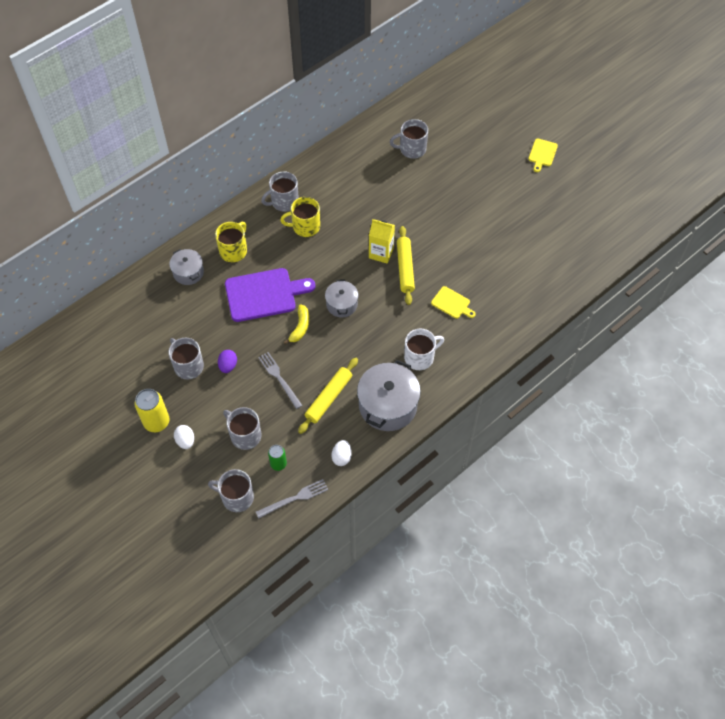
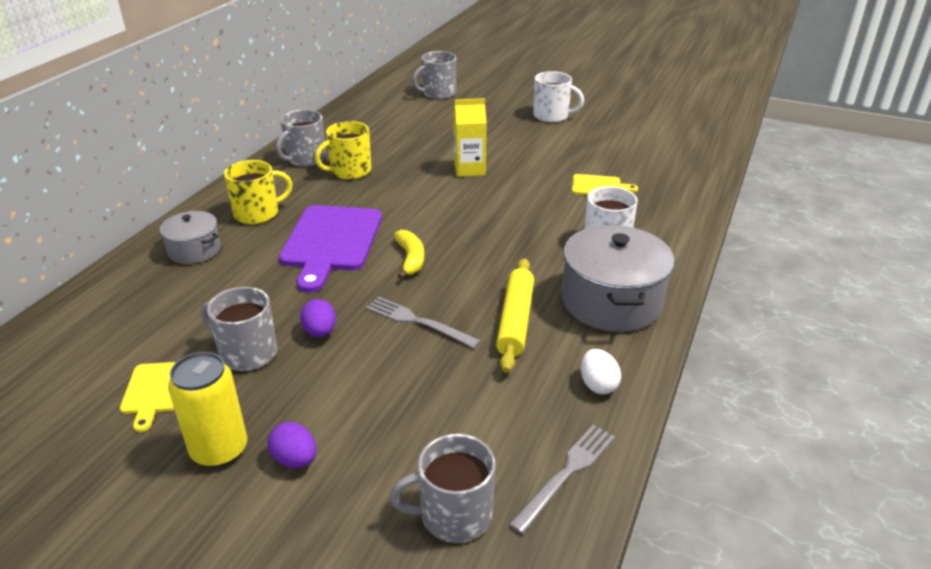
camera: 25 degrees left, 25 degrees down
white egg [174,425,194,449] -> purple egg [268,422,317,468]
yellow mug [215,222,247,262] -> yellow mug turned 60 degrees clockwise [224,160,293,224]
grey mug [223,407,261,450] -> none
purple cutting board [225,268,315,322] -> purple cutting board turned 135 degrees clockwise [279,205,382,293]
green can [268,445,287,471] -> none
grey pot [325,279,358,317] -> none
yellow rolling pin [397,226,415,305] -> none
yellow cutting board [528,138,558,172] -> yellow cutting board moved to [120,362,176,432]
none -> white mug [533,71,584,122]

